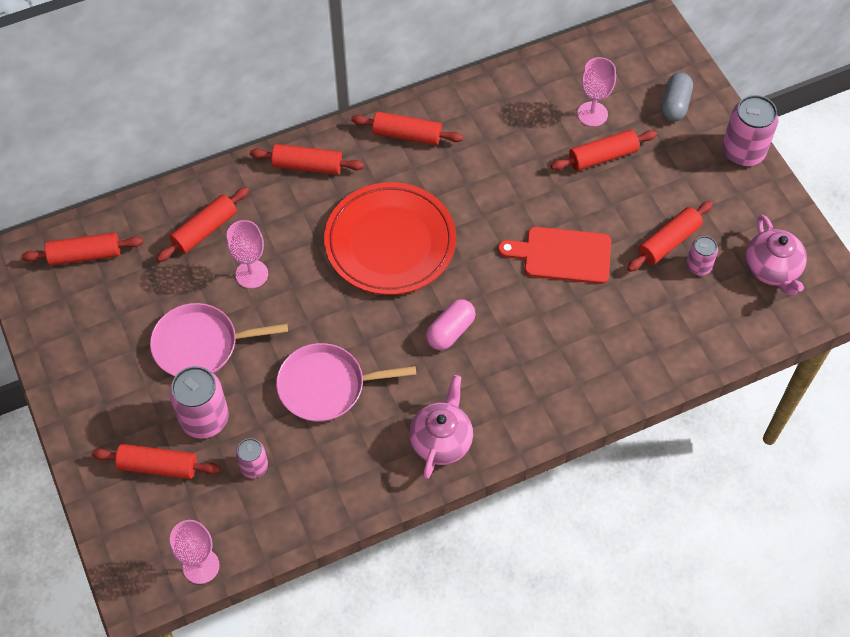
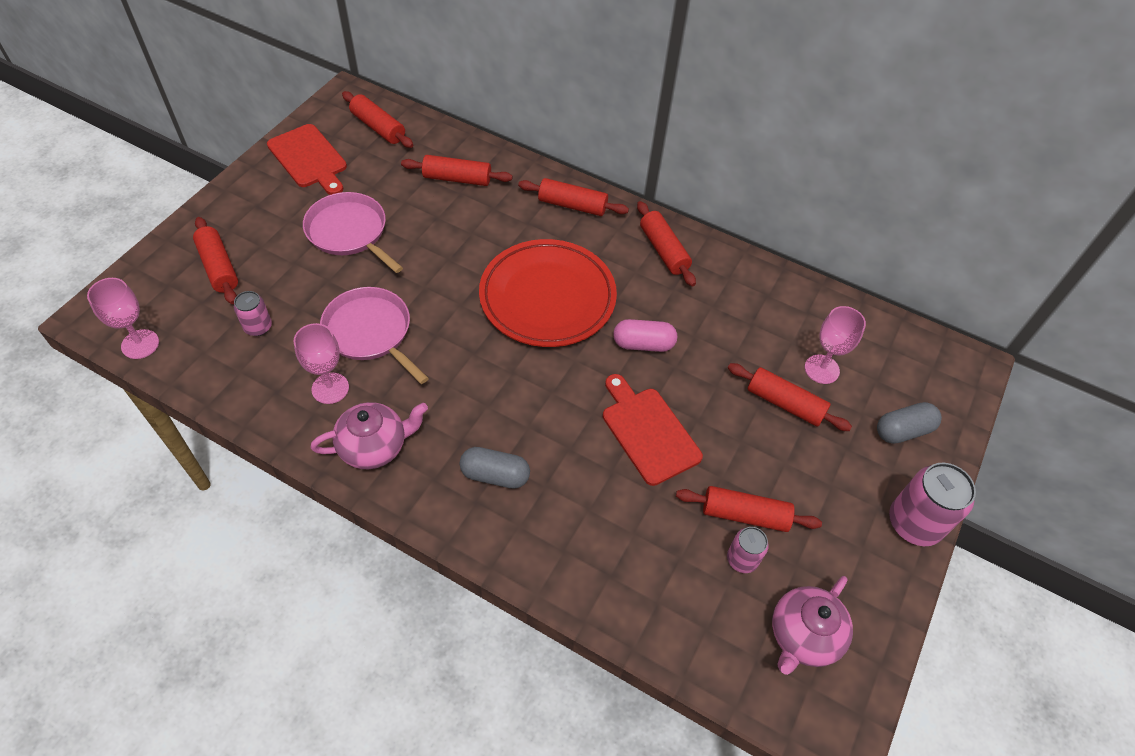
camera: 50 degrees right, 5 degrees down
pink can [169,366,229,438] -> none
pink goblet [226,220,268,289] -> pink goblet moved to [294,323,349,404]
red rolling pin [250,144,364,175] -> red rolling pin turned 45 degrees counterclockwise [518,178,629,216]
pink capsule [426,299,476,350] -> pink capsule moved to [613,319,677,352]
none -> red cutting board [267,124,347,195]
none -> grey capsule [460,447,530,489]

